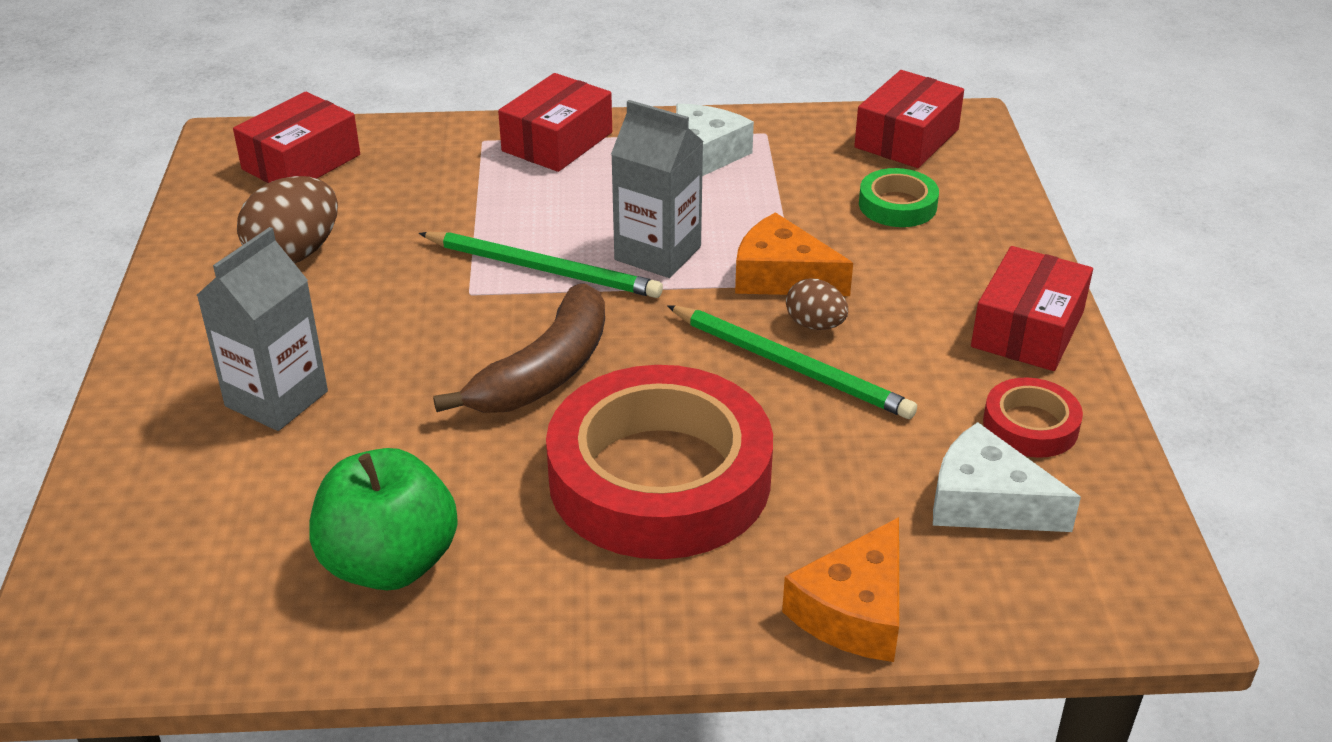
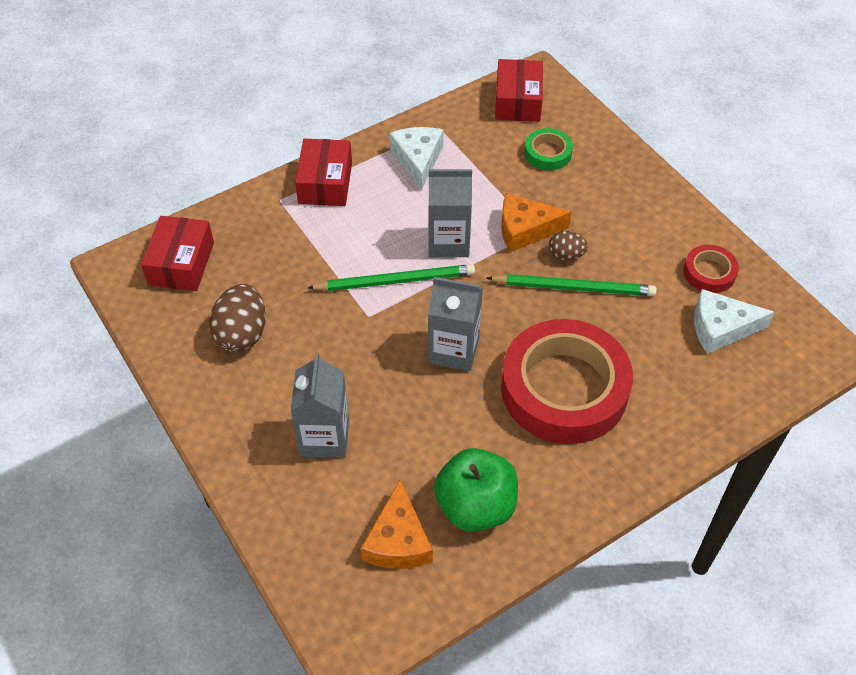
camera: 30 degrees left, 15 degrees up
brown banana [433,283,605,413] -> grey carton [428,277,483,371]
orange cheese [782,517,899,662] -> orange cheese moved to [361,480,433,569]
red box [971,246,1093,371] -> none

